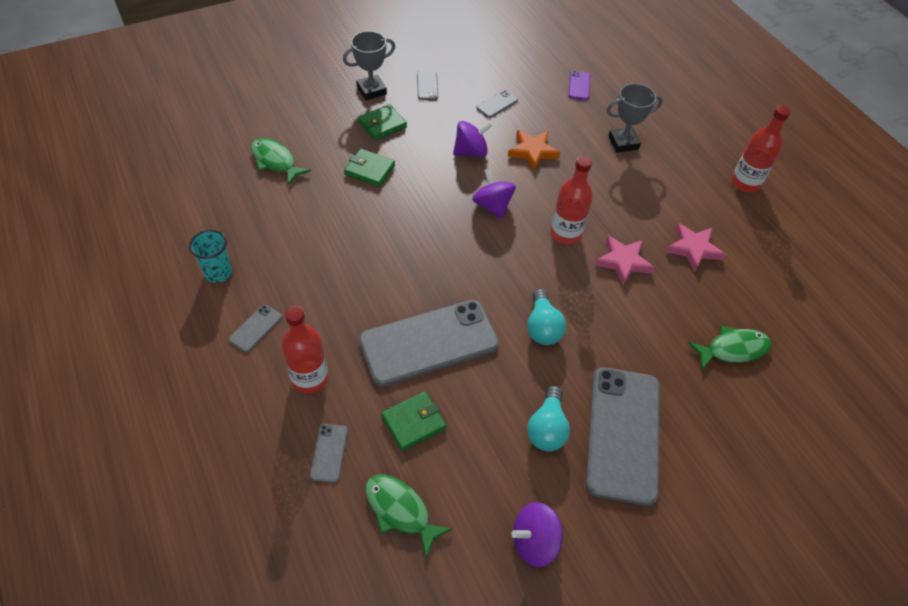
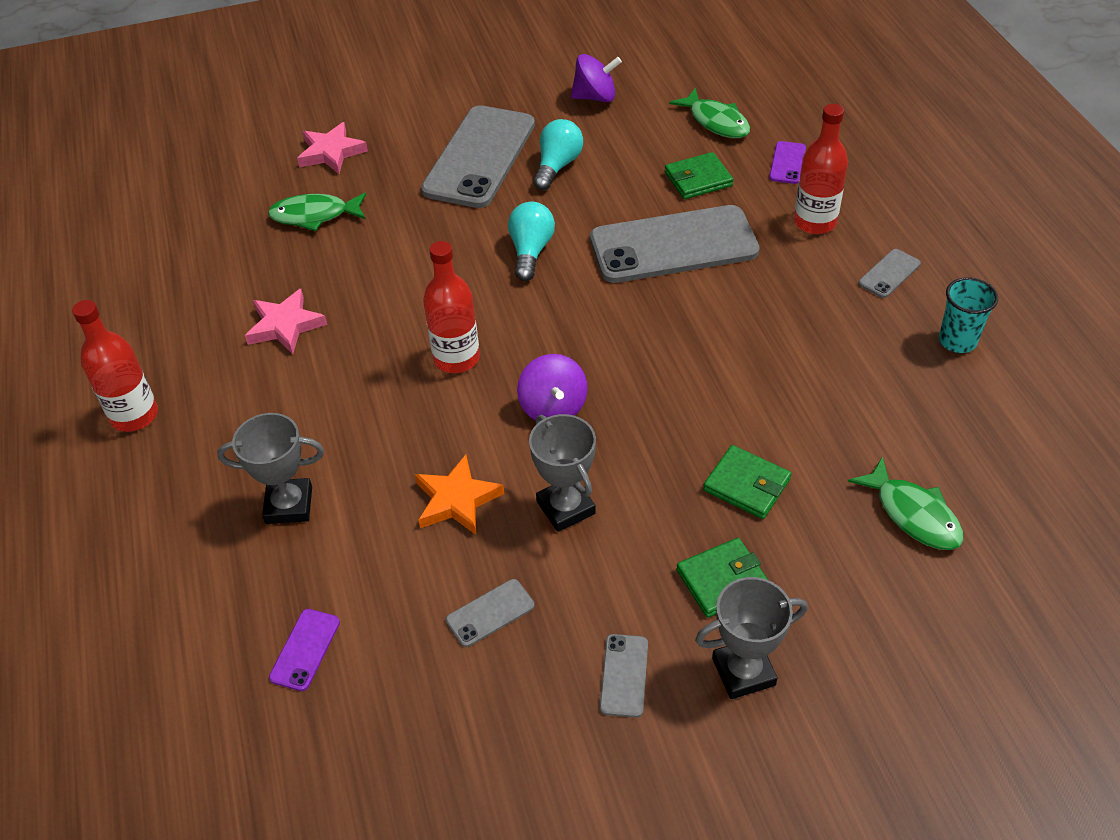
camera: 165 degrees left, 5 degrees down
grey phone [310,424,348,483] -> purple phone [769,141,806,184]
purple spinning top [453,121,493,157] -> grey trophy [529,414,596,532]
pink star [595,235,655,285] -> pink star moved to [297,122,368,174]

